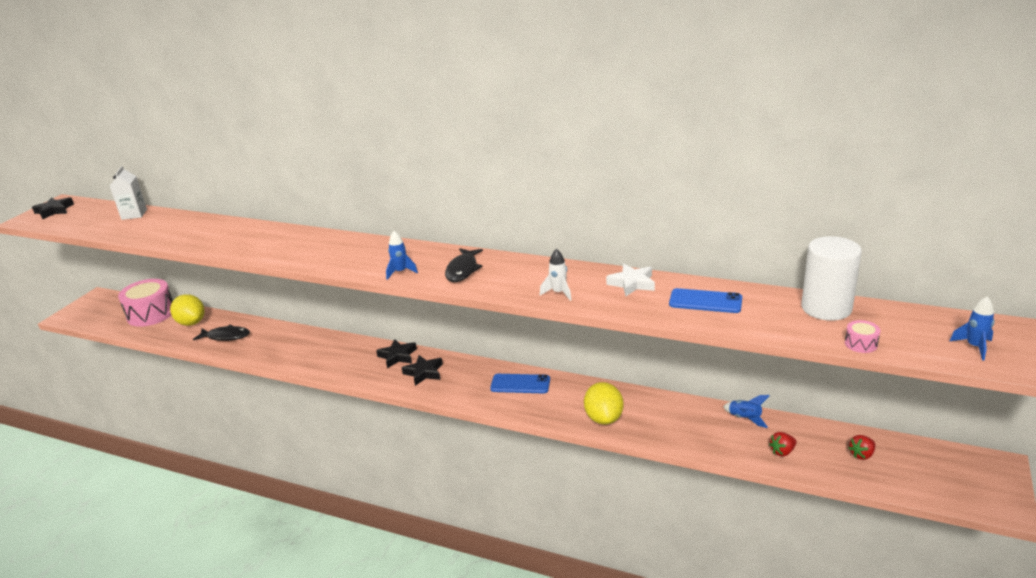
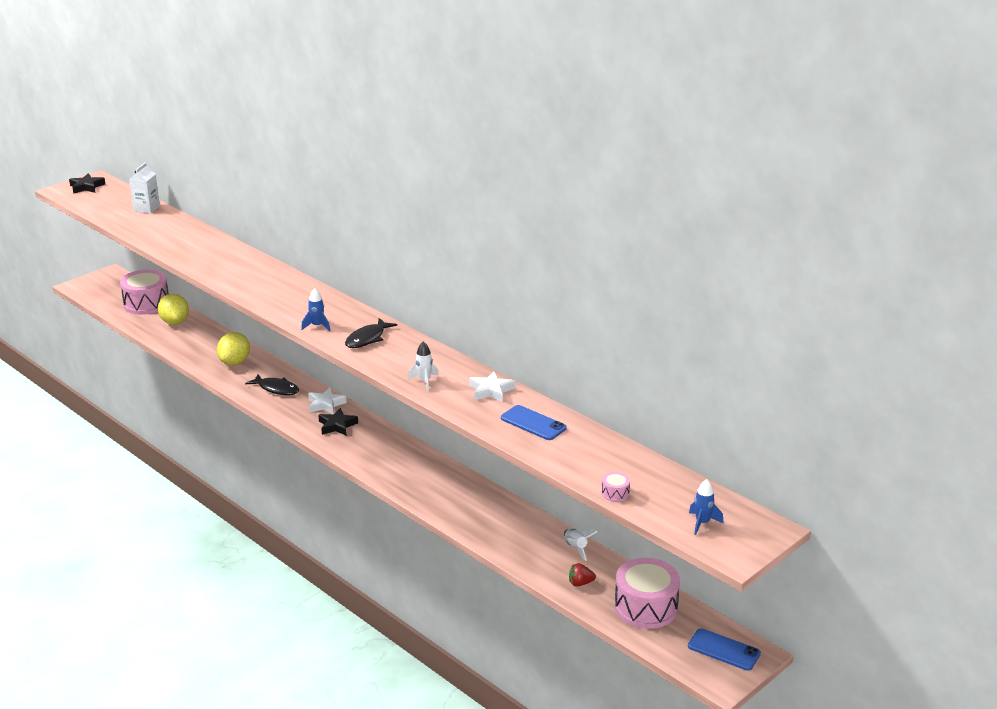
camera: 20 degrees right, 0 degrees up
black fish [193,325,250,341] -> black fish moved to [245,374,299,395]
black star [376,339,417,368] -> white star [308,387,347,414]
blue phone [490,374,550,393] -> blue phone moved to [688,628,761,671]
yellow lemon [584,382,623,425] -> yellow lemon moved to [217,332,250,365]
blue rocket [723,395,770,428] -> white rocket [564,529,597,561]
white cylinder [801,236,862,321] -> none
red strawberry [848,435,875,460] -> pink drum [615,558,680,629]

